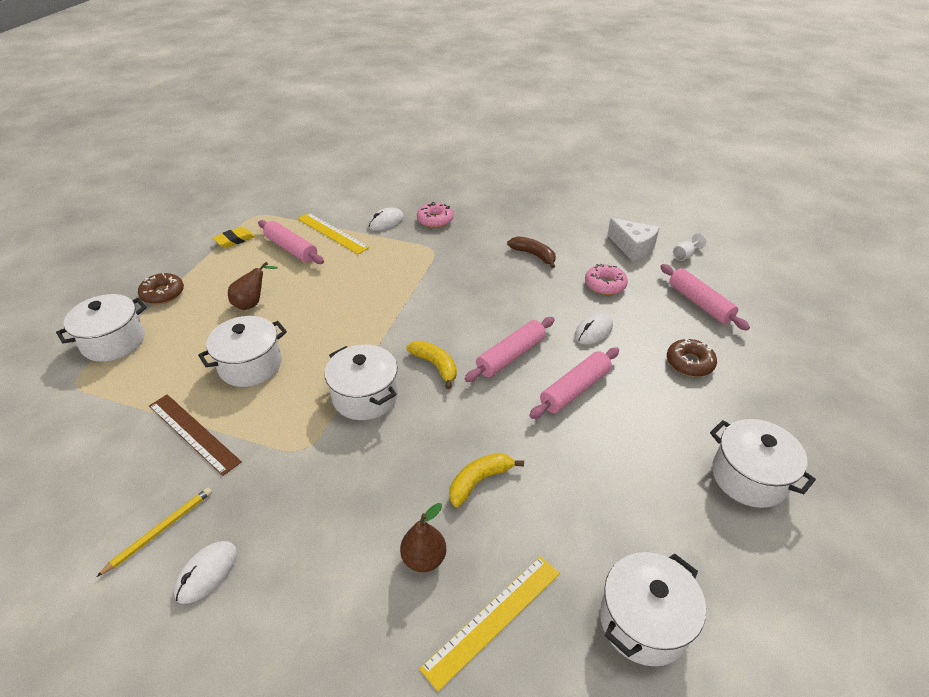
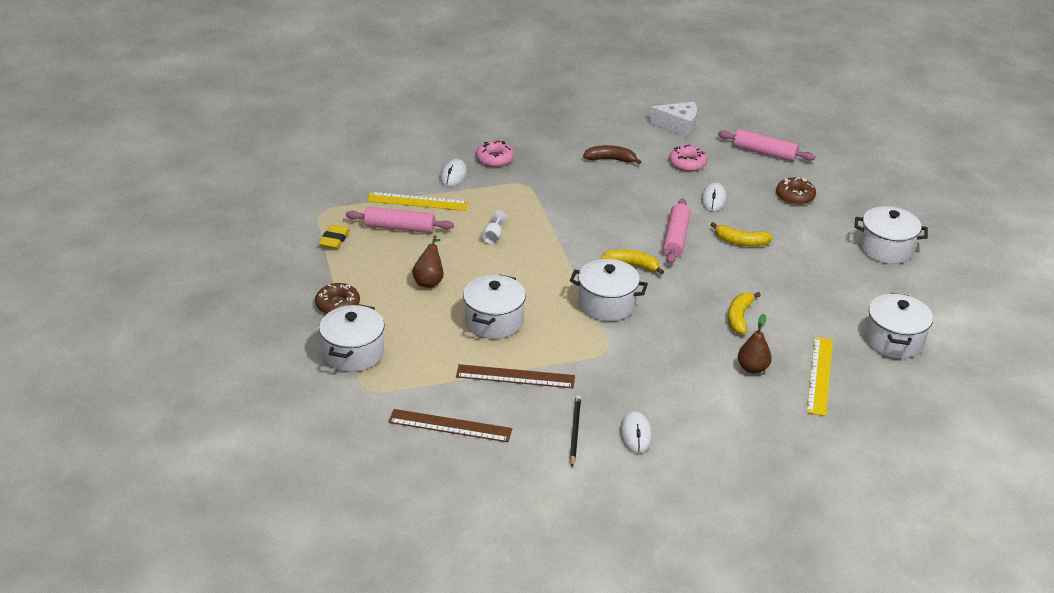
camera: 35 degrees left, 5 degrees down
yellow pencil [97,488,212,577] -> black pencil [570,395,581,467]
pink rolling pin [529,347,619,419] -> yellow banana [710,222,773,246]
white goblet [673,233,706,261] -> white goblet moved to [482,211,507,244]
none -> brown ruler [388,409,512,442]

